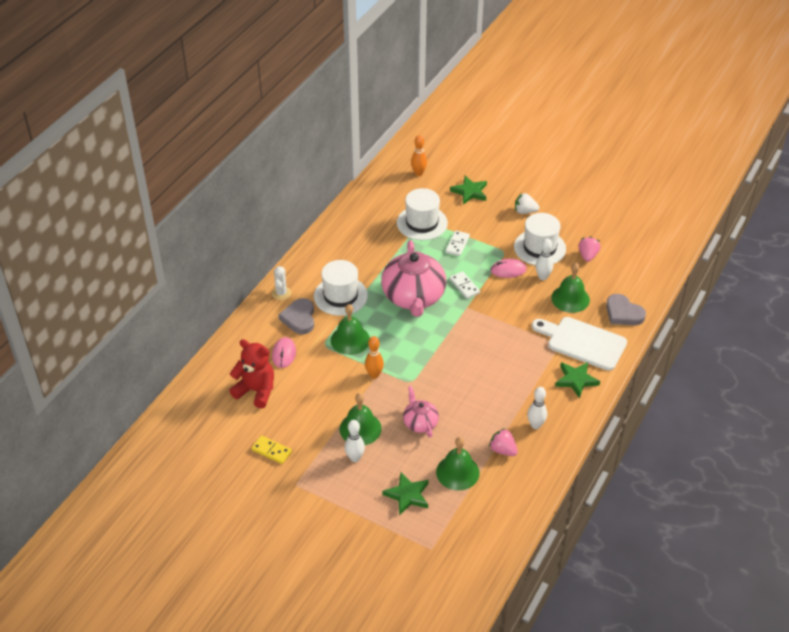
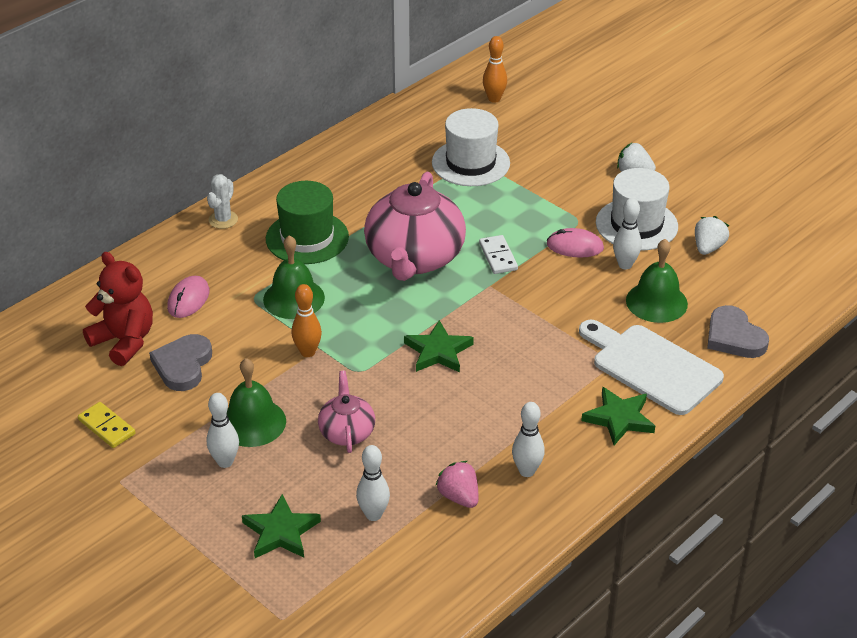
camera: 15 degrees right, 5 degrees down
grey heart [278,298,314,334] -> grey heart moved to [149,334,212,391]
white hat [314,260,368,316] -> green hat [266,181,349,264]
green bell [436,437,480,490] -> white bowling pin [356,445,390,521]
white domino [445,230,470,256] -> none
green star [450,176,487,204] -> green star moved to [404,320,474,372]
pink strawberry [578,237,600,262] -> white strawberry [695,216,729,255]

